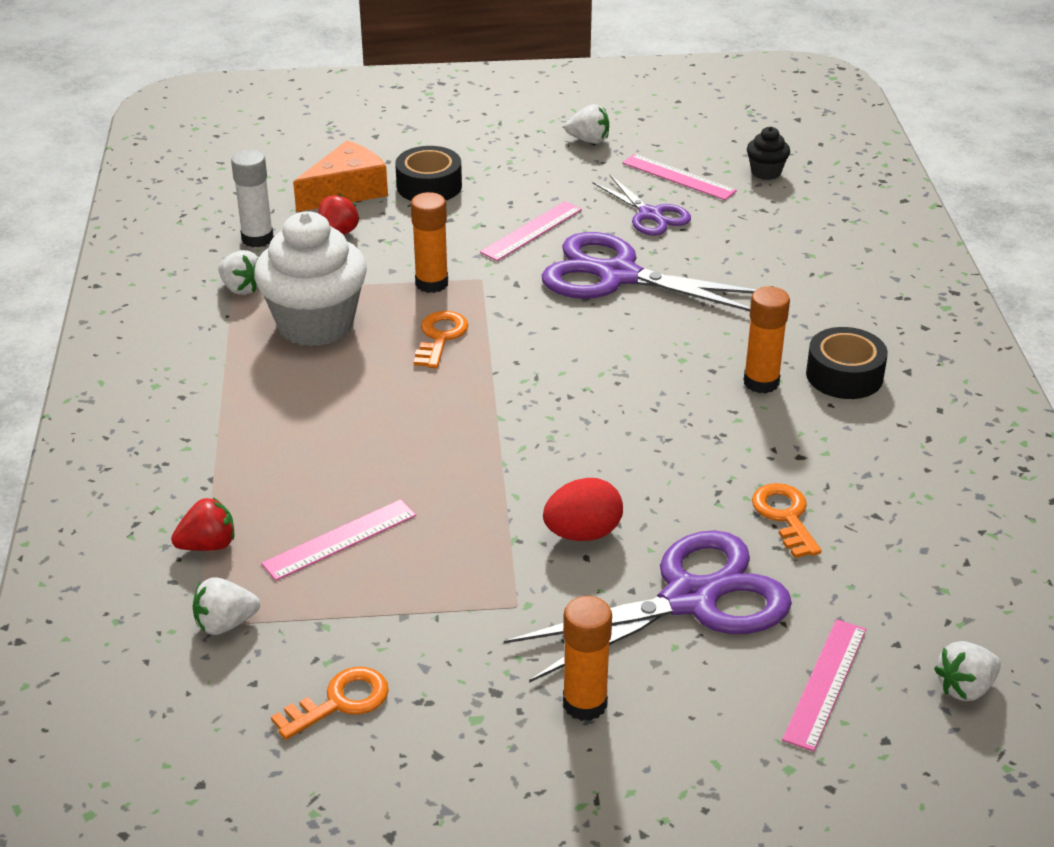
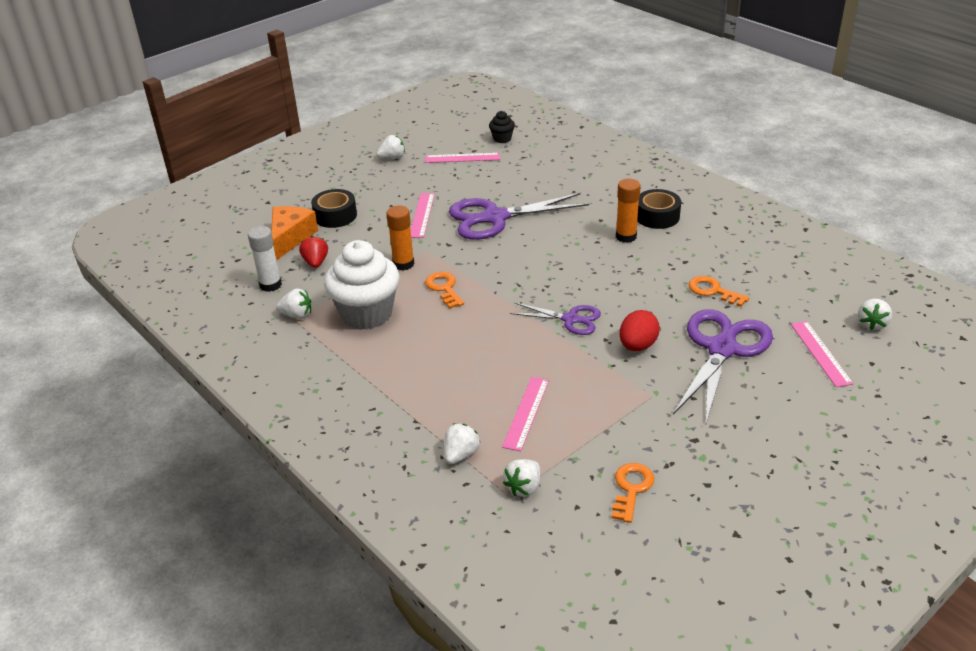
camera: 35 degrees left, 0 degrees up
red strawberry [171,498,234,551] -> white strawberry [444,424,480,464]
orange glue stick [563,596,612,721] -> none
purple scissors [592,174,691,236] -> purple scissors moved to [510,303,601,335]

